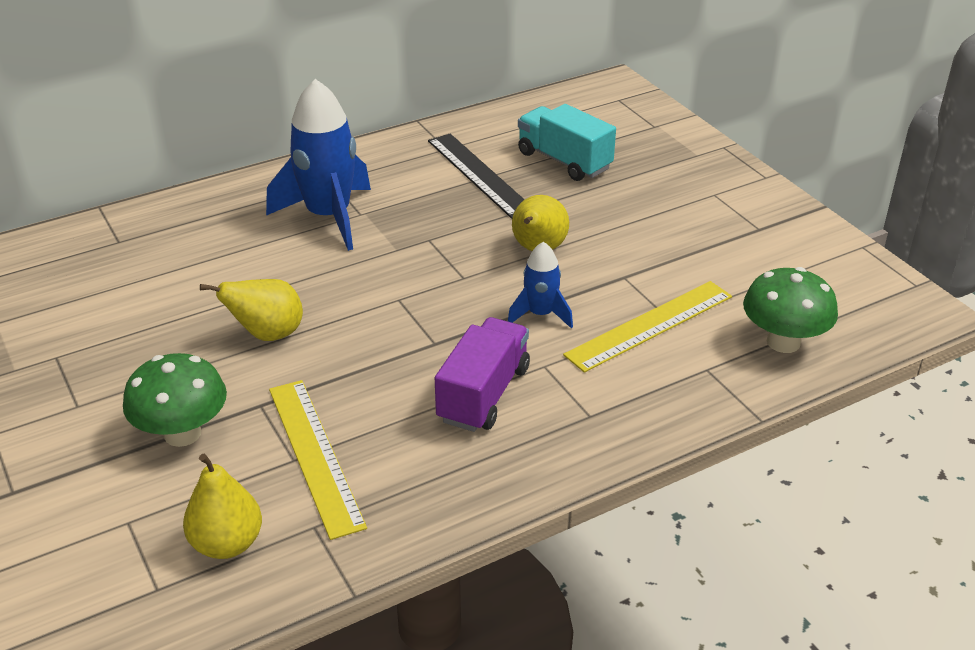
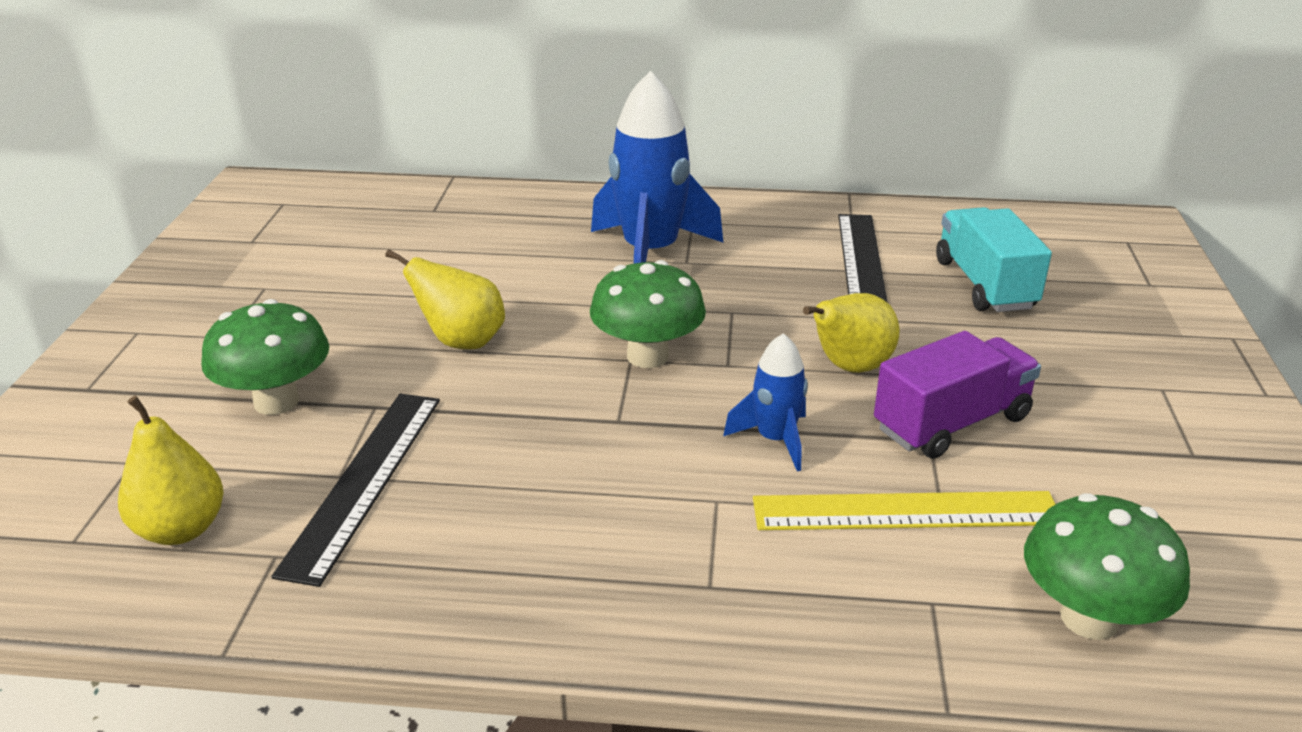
camera: 35 degrees right, 5 degrees down
yellow ruler [269,380,367,540] -> black ruler [271,394,440,587]
purple truck [435,317,530,432] -> purple truck moved to [874,331,1041,459]
none -> green mushroom [590,260,706,368]

